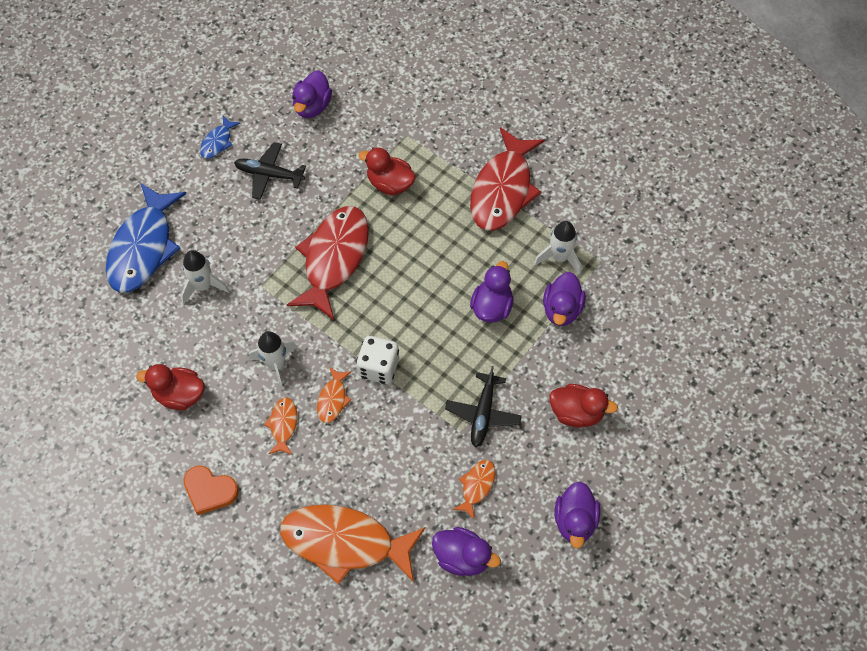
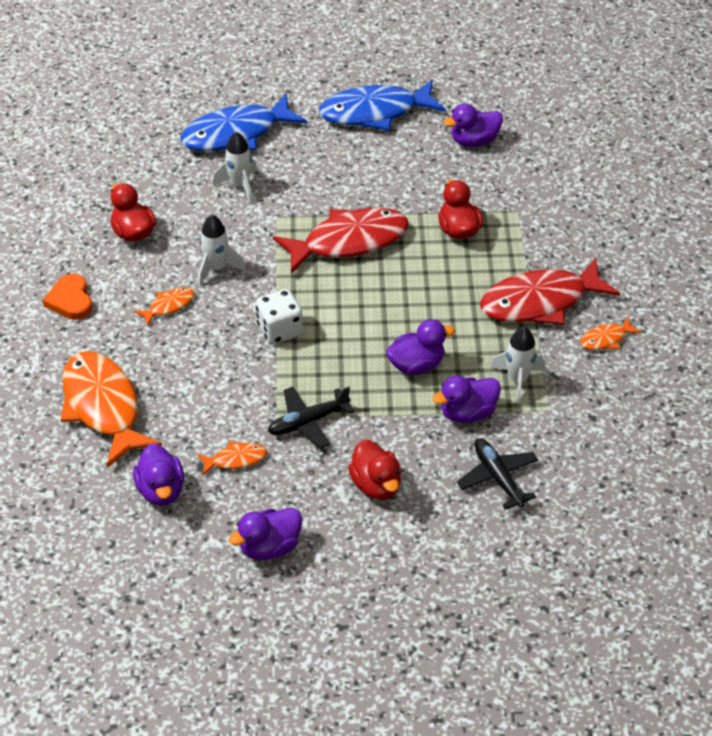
camera: 50 degrees right, 15 degrees down
blue fish [200,116,240,159] -> blue fish [319,80,446,130], size x2.23
black plane [234,142,306,200] -> black plane moved to [457,438,538,510]
orange fish [317,367,352,423] -> orange fish moved to [580,317,642,350]

